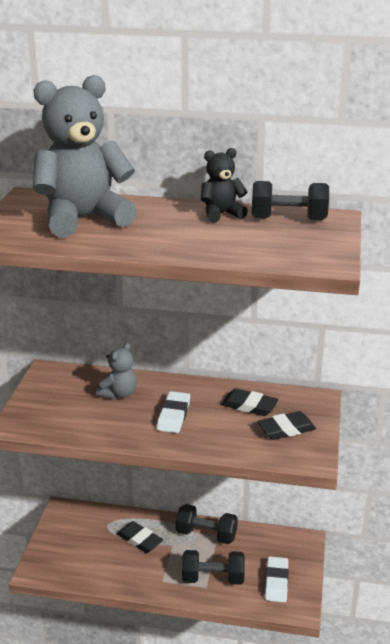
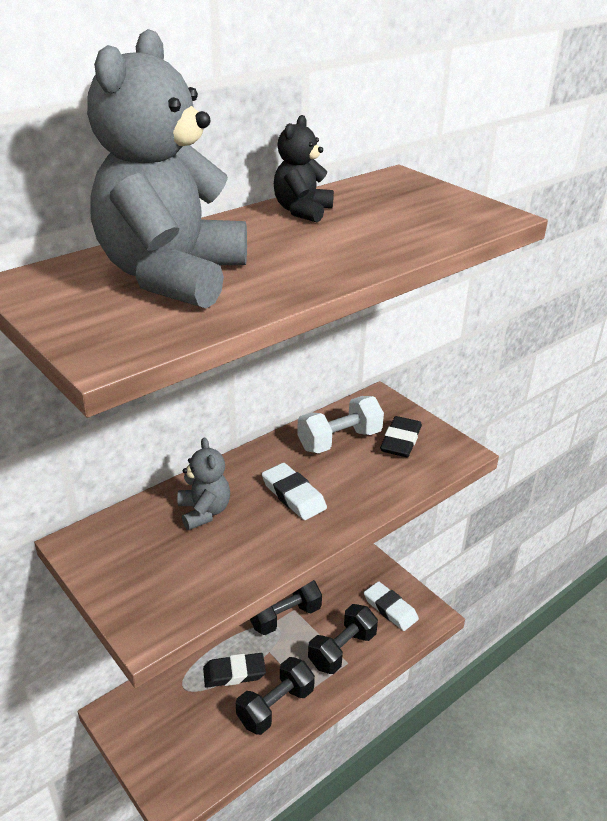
camera: 50 degrees left, 5 degrees up
black eraser [221,388,279,416] -> white dumbbell [297,396,384,453]
black dumbbell [252,181,329,220] -> black dumbbell moved to [236,657,315,735]

